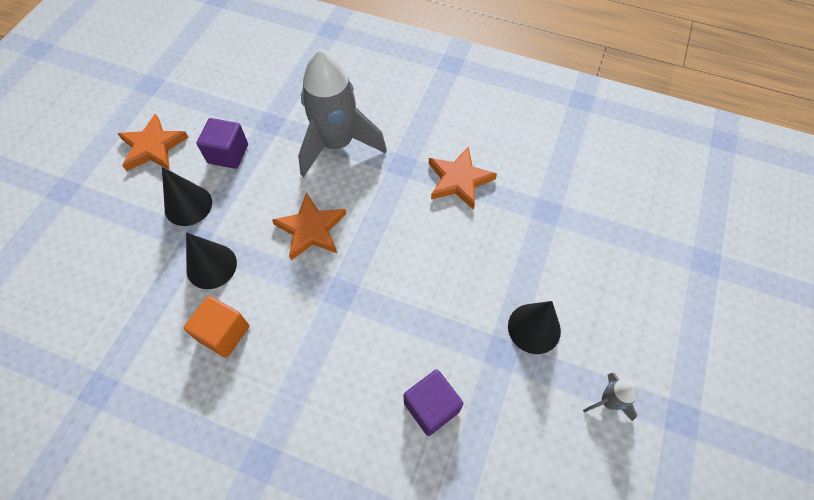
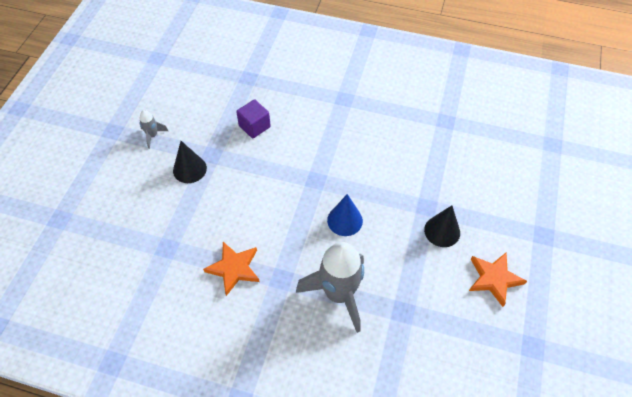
camera: 175 degrees right, 5 degrees down
orange cube [184,296,249,358] -> none
black cone [186,232,237,289] -> none
purple cube [197,118,248,169] -> none
orange star [272,192,346,260] -> blue cone [327,194,363,236]

